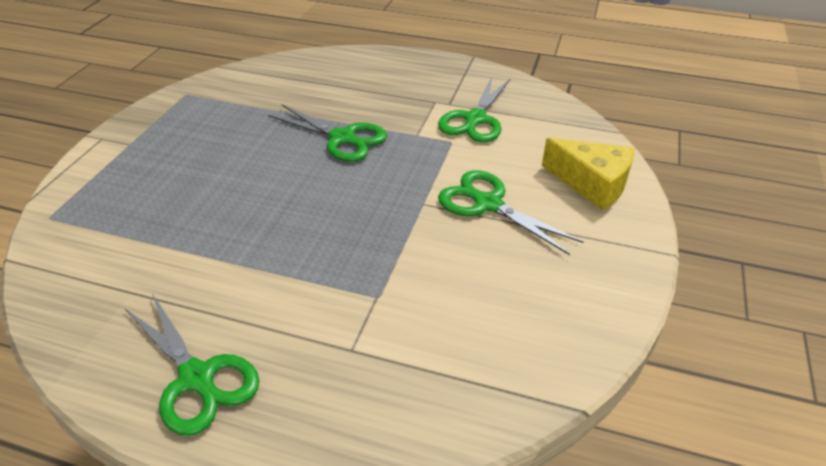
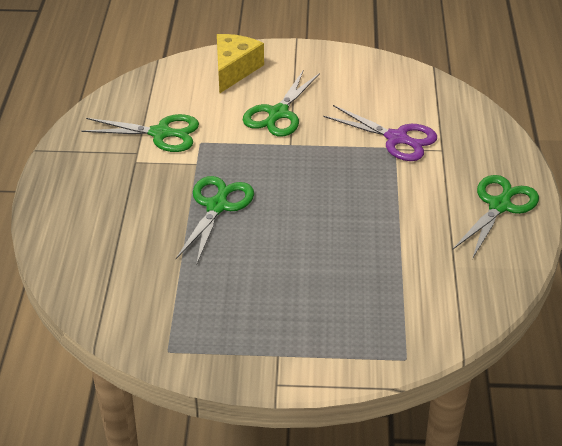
camera: 105 degrees left, 0 degrees up
none -> purple scissors [323,105,437,161]

